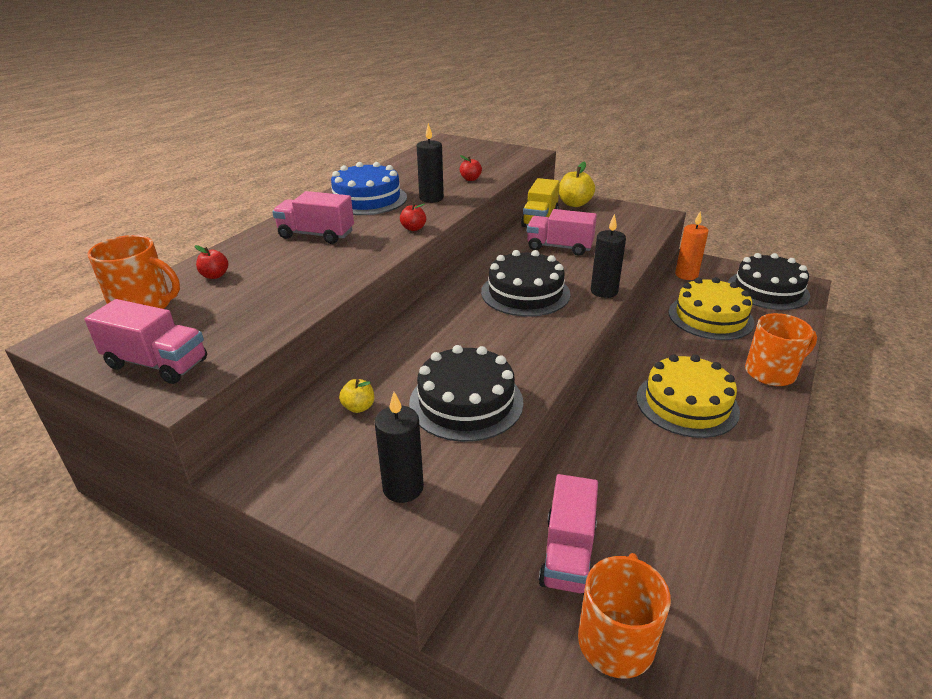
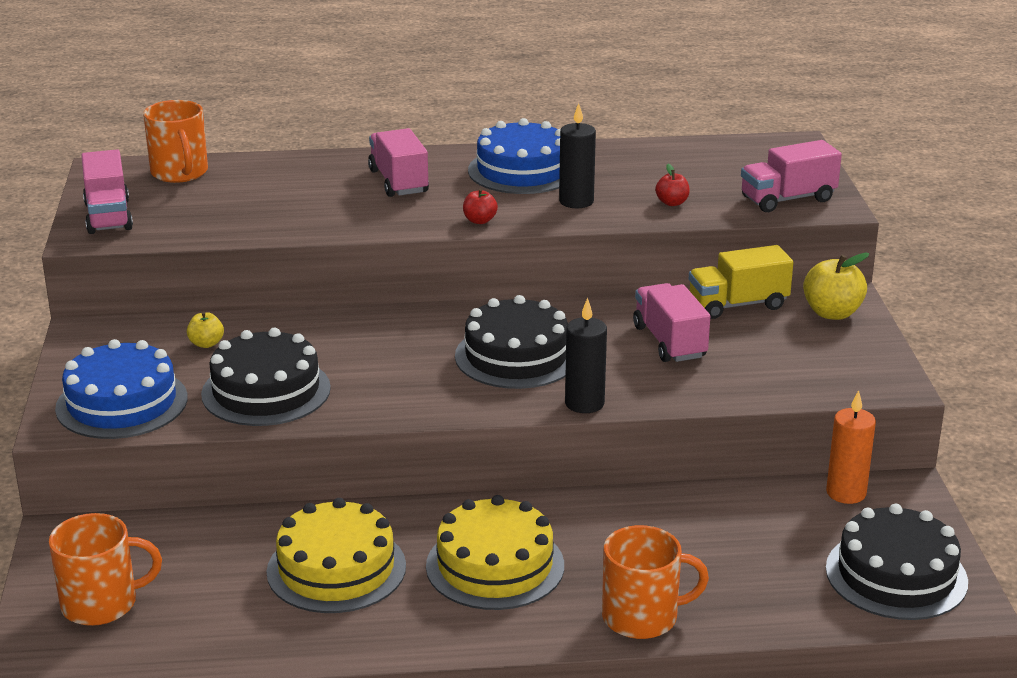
camera: 55 degrees right, 5 degrees down
red apple [195,245,228,279] -> none
black candle [375,392,424,503] -> blue cake [55,339,188,439]
pink truck [539,474,598,595] -> pink truck moved to [741,140,842,212]
yellow cake [668,277,755,340] -> yellow cake moved to [266,498,406,613]
orange mug [745,313,817,386] -> orange mug turned 45 degrees counterclockwise [602,525,709,639]

